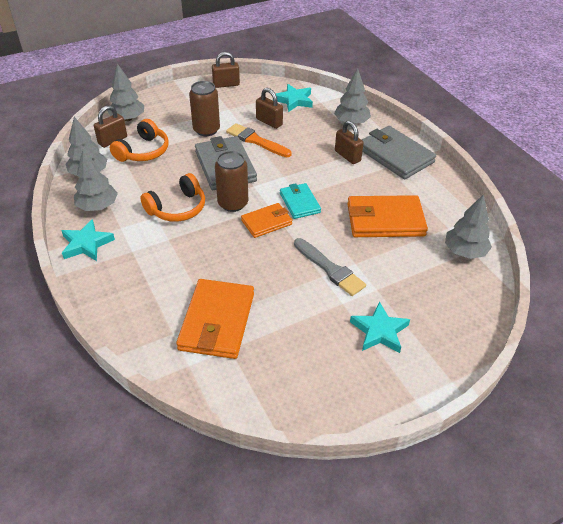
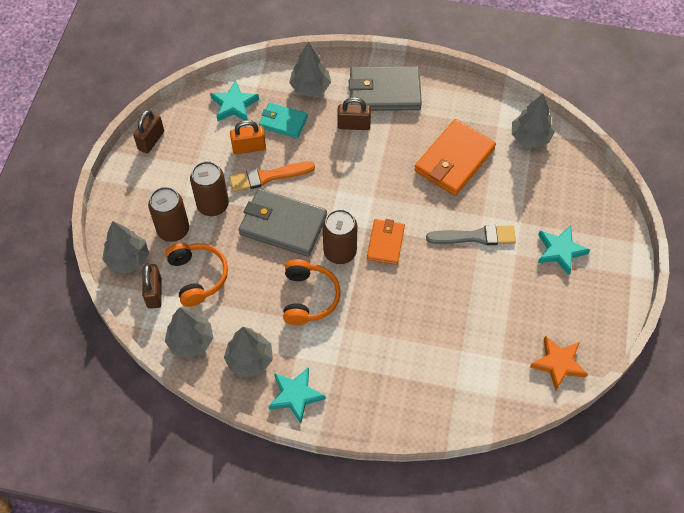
camera: 50 degrees left, 15 degrees up
orange wallet [176,279,254,359] -> none
brown padlock [256,88,283,129] -> orange padlock [230,120,266,154]
turquoise wallet [280,183,321,219] -> turquoise wallet moved to [259,102,308,138]
none -> brown can [148,187,189,242]
none -> orange star [530,336,588,391]

